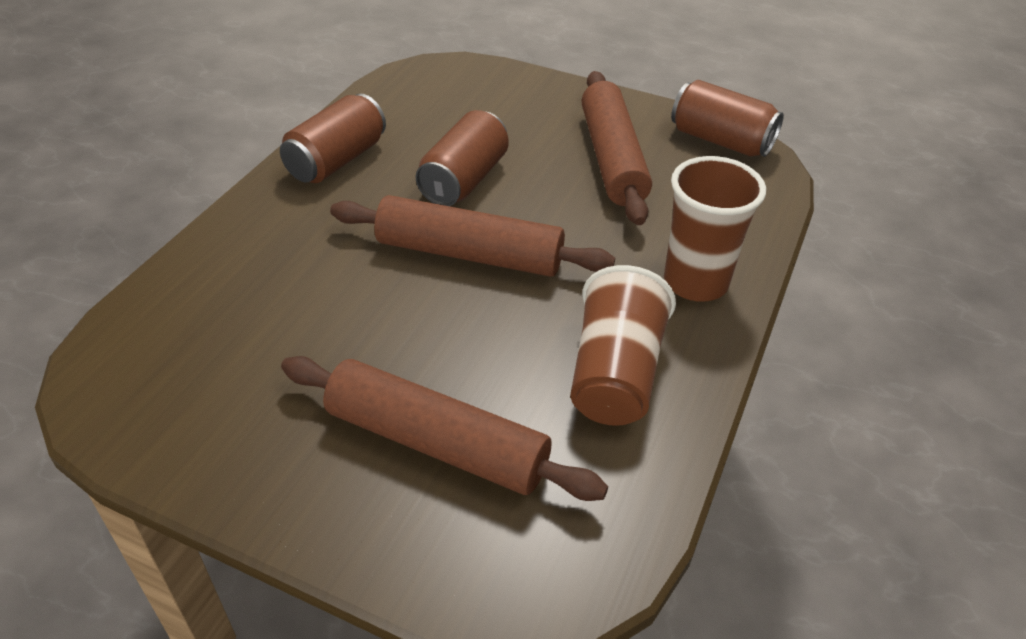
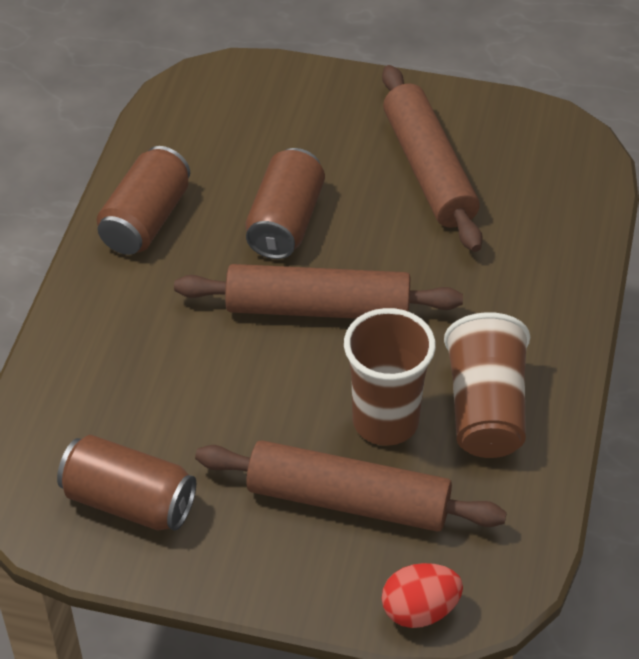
camera: 10 degrees left, 5 degrees up
brown cup [664,156,766,301] -> brown cup moved to [344,308,436,446]
brown can [671,80,784,157] -> brown can moved to [57,435,196,531]
none -> red egg [382,563,463,628]

